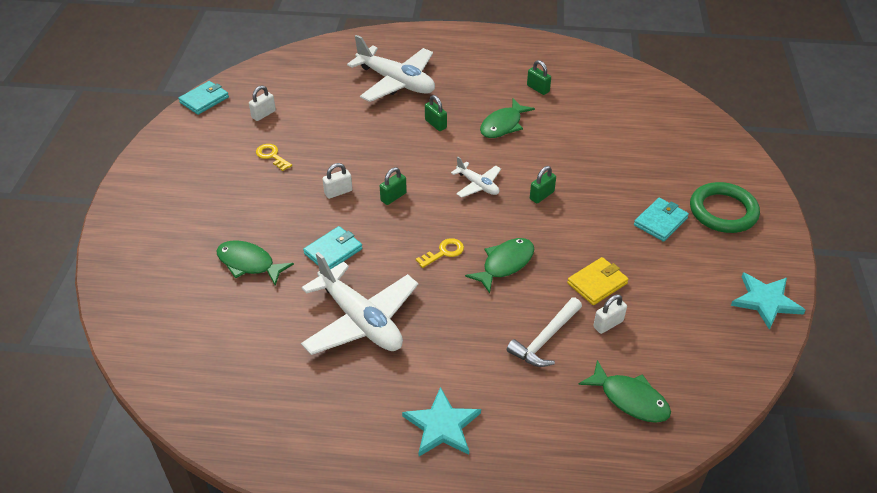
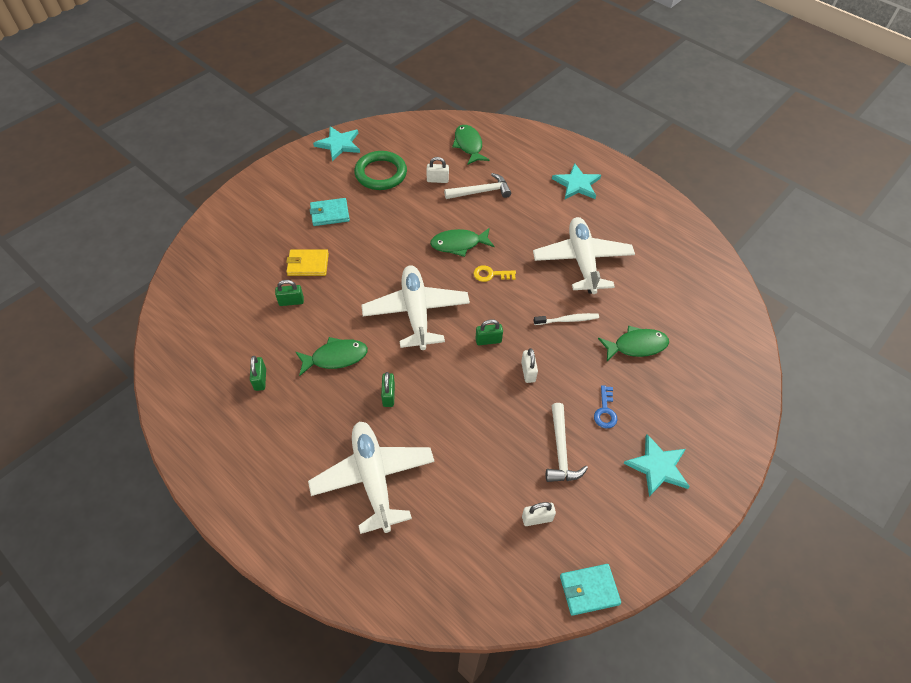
camera: 145 degrees left, 10 degrees up
green fish [216,240,294,285] -> green fish turned 75 degrees counterclockwise [598,326,669,361]
yellow key [256,144,292,171] -> white hammer [546,403,588,482]
turquoise wallet [303,226,362,269] -> white toothbrush [534,313,599,325]
white padlock [322,163,352,199] -> white padlock turned 75 degrees clockwise [521,348,538,383]
white plane [451,156,501,198] -> white plane [361,265,470,350], size x1.97
green padlock [530,166,556,203] -> green padlock moved to [275,280,304,306]
yellow wallet [567,257,629,305] -> yellow wallet moved to [286,249,329,276]
green ring [690,182,760,233] -> green ring moved to [354,151,407,190]
none -> blue key [594,385,617,429]
none -> turquoise star [624,434,690,497]

